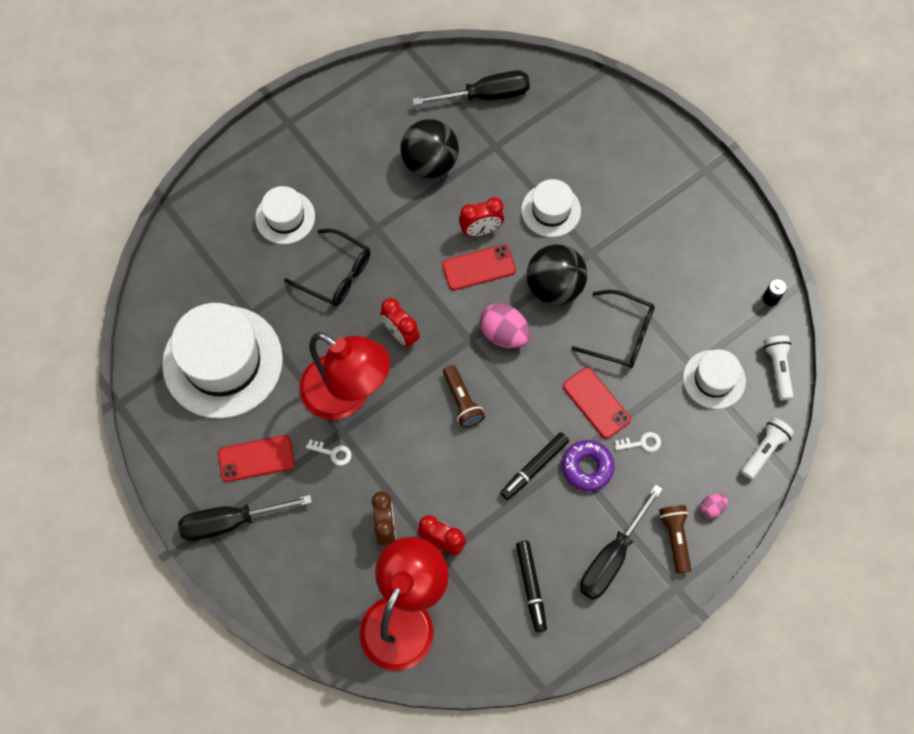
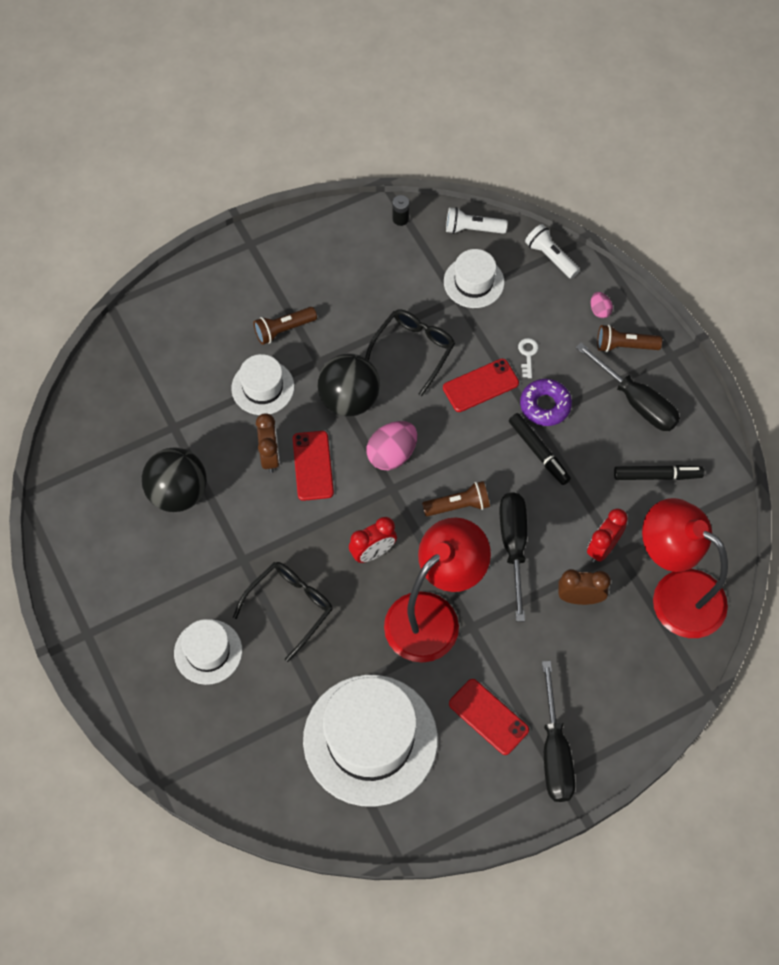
camera: 80 degrees left, 5 degrees down
red phone [218,435,295,482] -> red phone turned 45 degrees counterclockwise [449,679,529,755]
white key [306,439,351,466] -> none
black screwdriver [413,71,530,105] -> black screwdriver moved to [499,492,527,622]
red clock [459,197,504,236] -> brown clock [256,413,280,473]
none -> brown flashlight [254,307,317,345]

